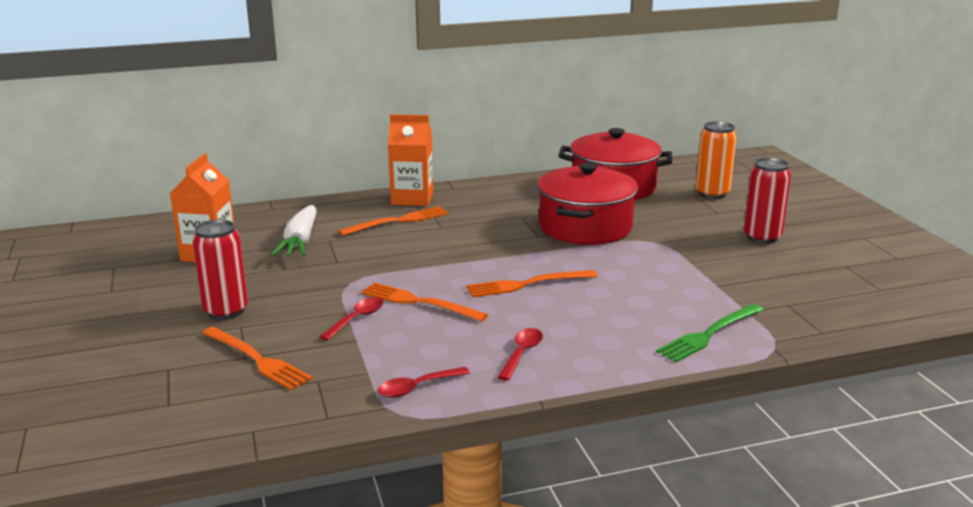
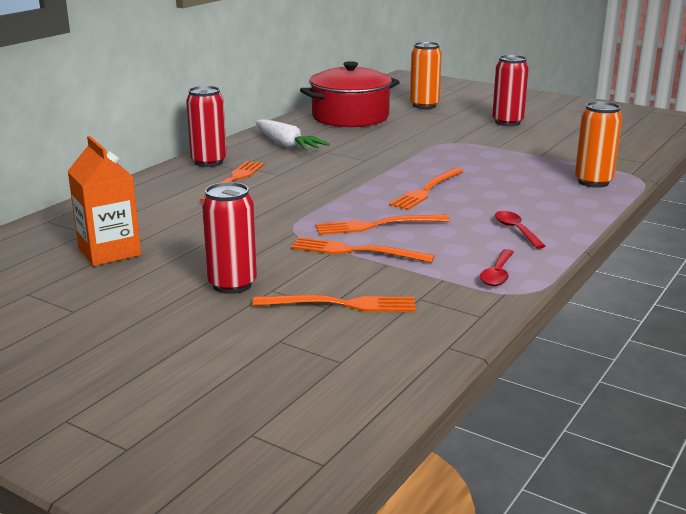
camera: 40 degrees left, 0 degrees up
white carrot [271,205,317,257] -> white carrot moved to [255,119,330,151]
red spoon [319,297,384,341] -> orange fork [291,237,435,263]
orange carton [388,114,433,206] -> red can [186,86,227,167]
red pot [537,162,638,245] -> none
green fork [656,304,763,362] -> orange can [575,101,622,188]

